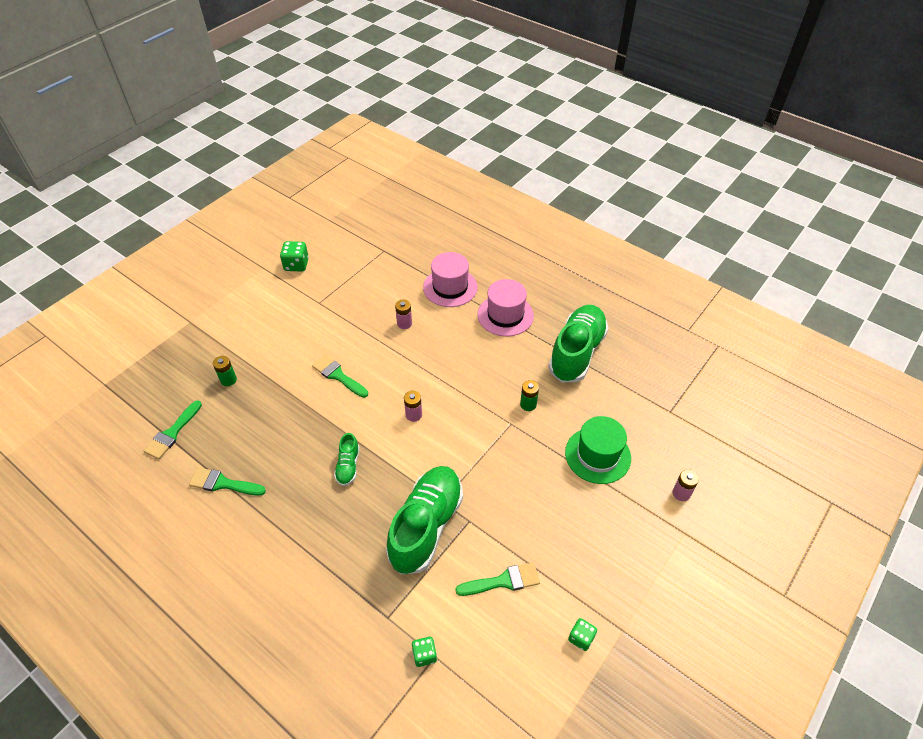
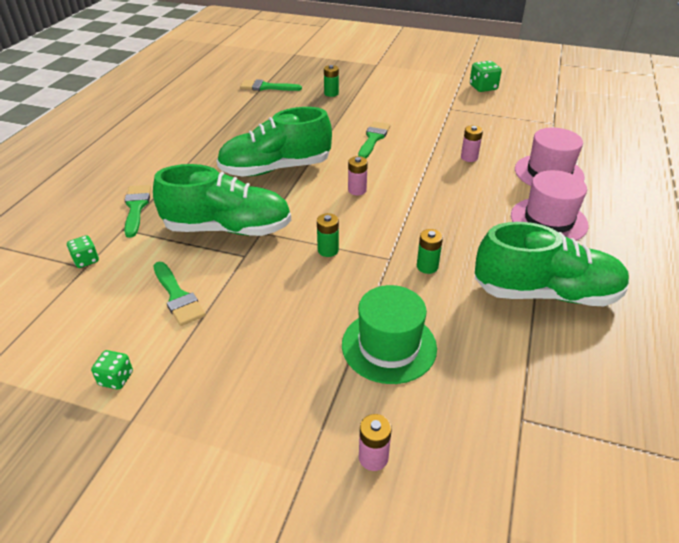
camera: 70 degrees right, 10 degrees down
green brush [189,468,266,496] -> green brush moved to [124,185,151,238]
green shoe [334,433,360,486] -> green shoe [217,107,332,177], size x2.20
none -> green battery [317,213,339,257]

